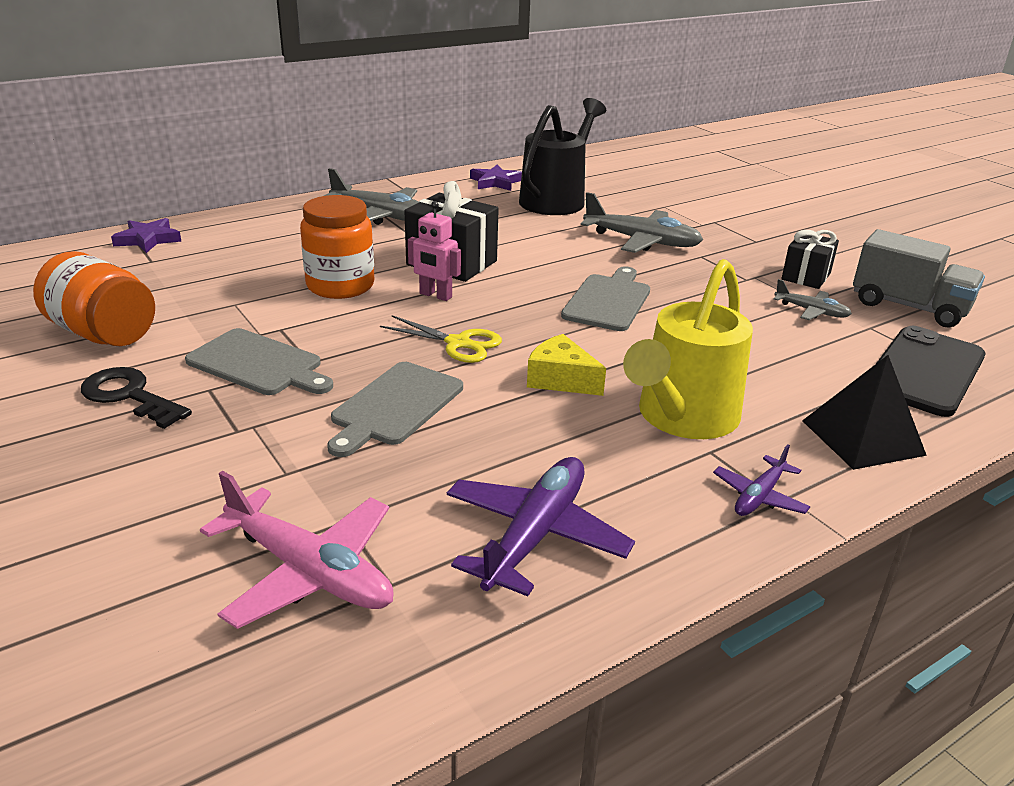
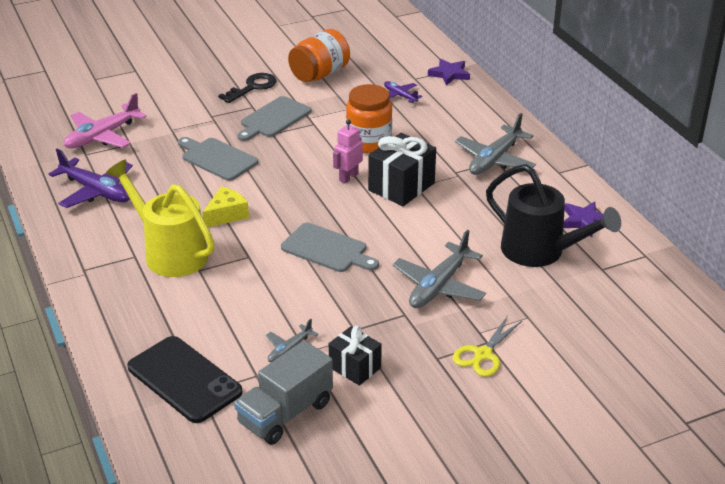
camera: 100 degrees right, 5 degrees up
yellow scissors [380,315,502,363] -> yellow scissors moved to [453,315,523,377]
purple plane [713,444,810,516] -> purple plane moved to [384,81,422,103]
black pyramid [802,355,927,470] -> none

